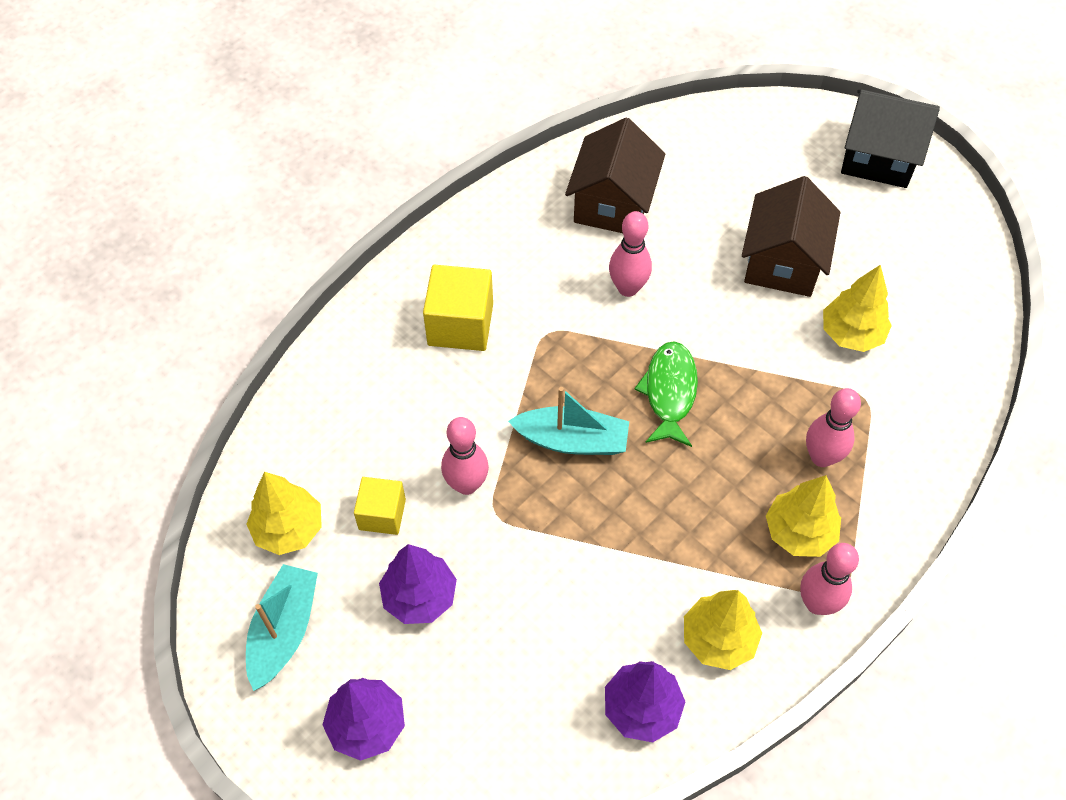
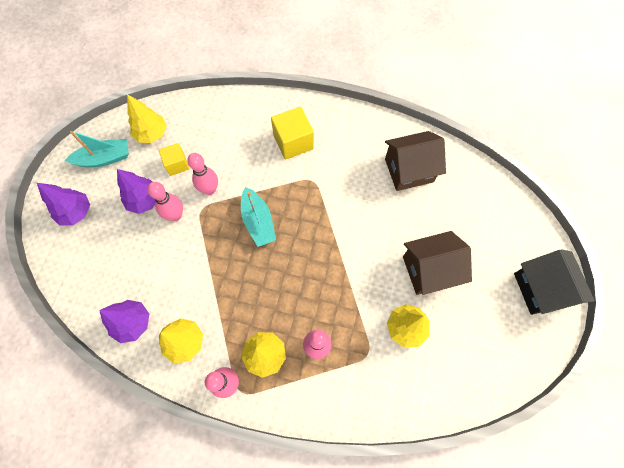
camera: 60 degrees right, 10 degrees up
pink bowling pin [609,211,652,297] -> pink bowling pin moved to [147,182,183,221]
green fish [634,341,698,447] -> none

